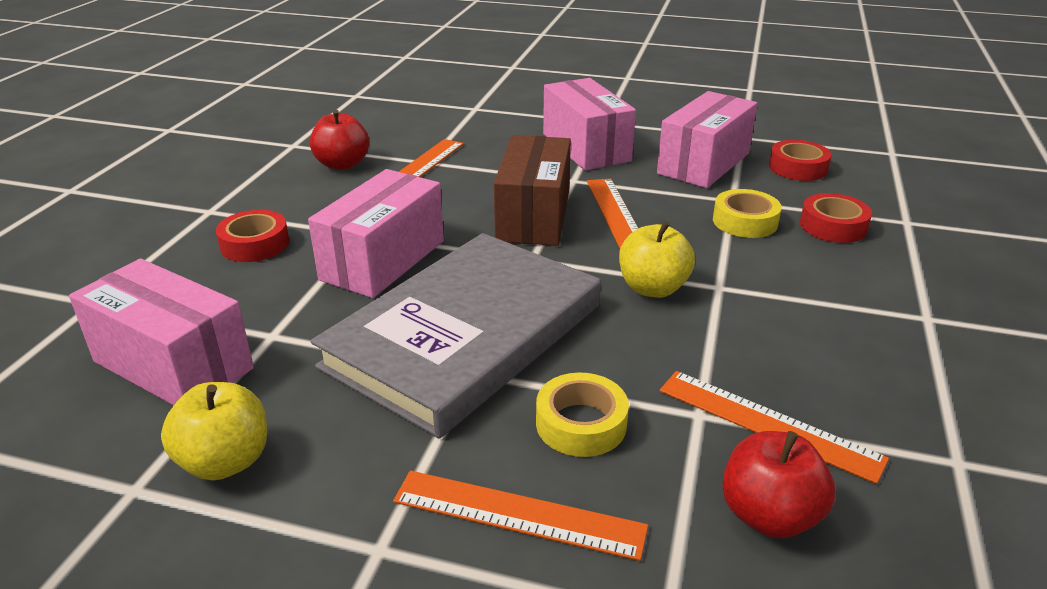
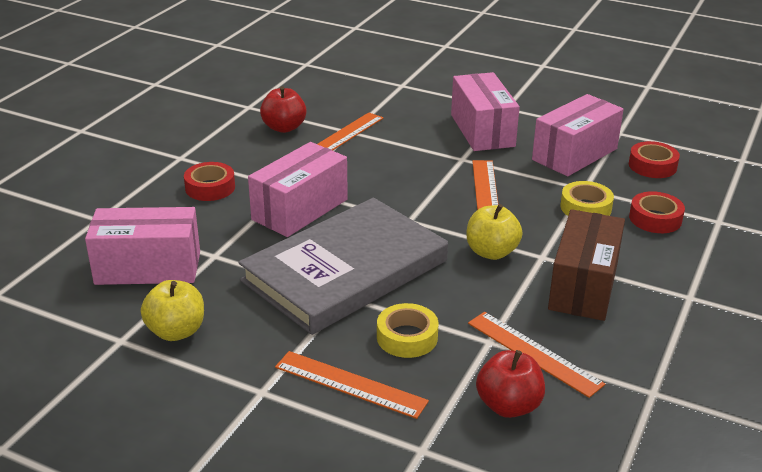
camera: 10 degrees right, 0 degrees up
pink box [69,258,254,405] -> pink box turned 45 degrees counterclockwise [85,207,200,285]
brown box [494,135,571,246] -> brown box moved to [548,209,625,321]

